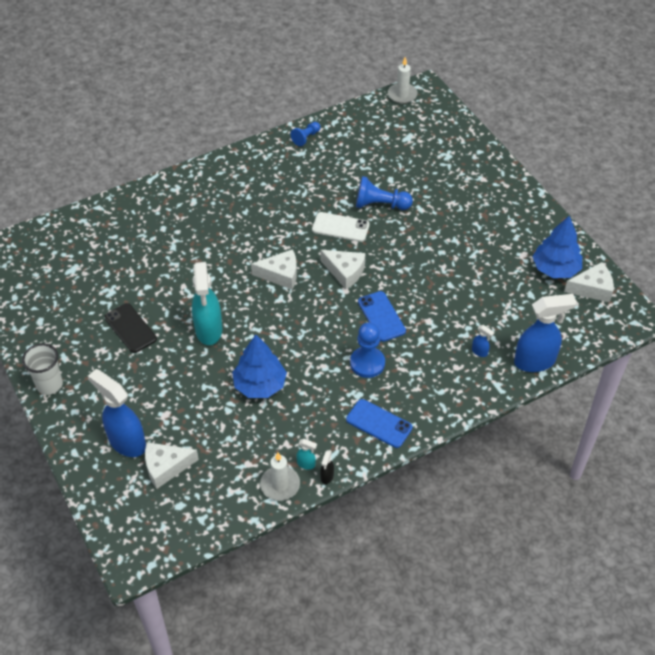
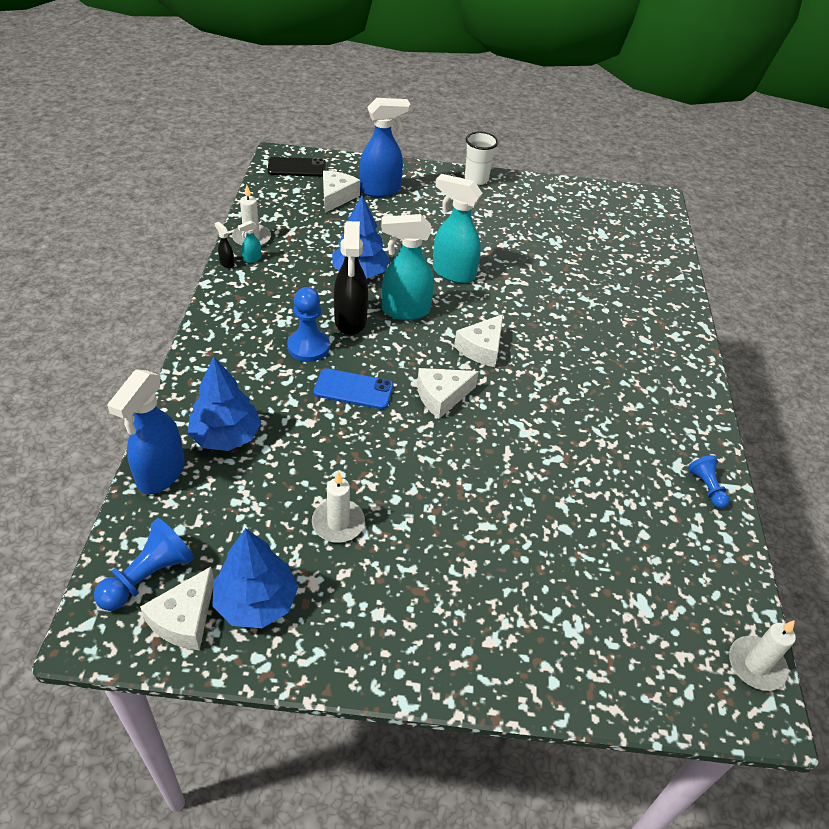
camera: 120 degrees right, 5 degrees down
black phone [105,303,157,353] -> black phone moved to [267,157,326,177]
white phone [312,212,370,242] -> none
blue phone [346,399,413,448] -> none
blue pawn [356,176,413,210] -> blue pawn moved to [94,518,194,611]
blue spray bottle [472,325,494,357] -> blue tree [188,357,262,451]
none -> white candle [312,471,365,543]
none -> black spray bottle [334,221,368,335]
none -> turquoise spray bottle [381,214,434,320]

